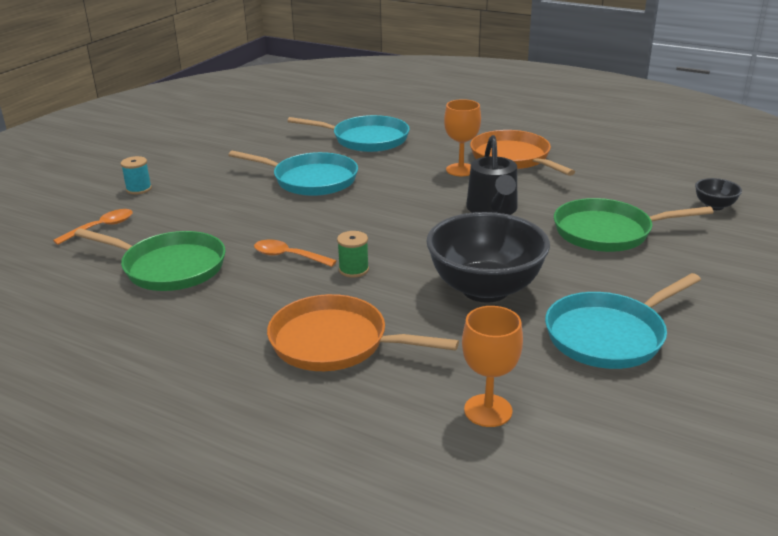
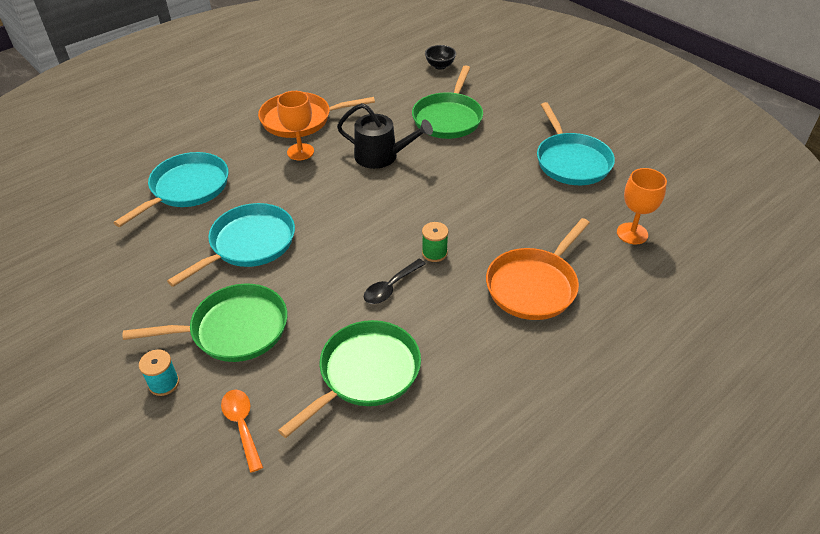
camera: 70 degrees left, 15 degrees up
orange spoon [254,240,337,267] -> black spoon [364,259,426,304]
black bowl [426,212,550,303] -> none
none -> green pan [123,283,287,362]

